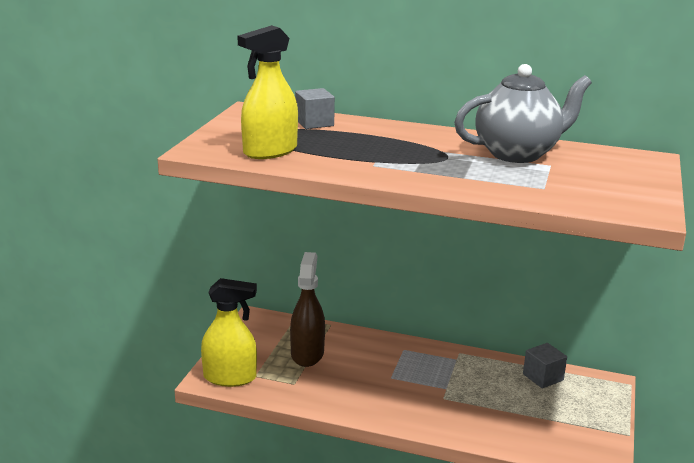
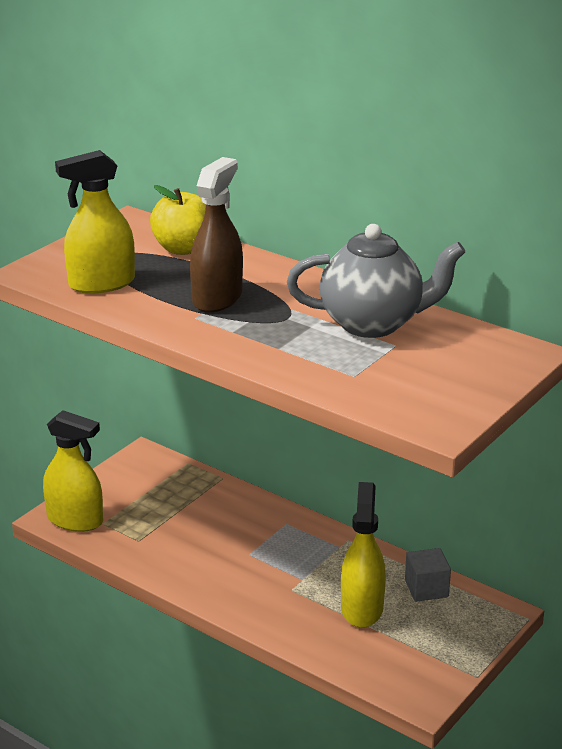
camera: 20 degrees right, 5 degrees up
brown spray bottle [290,252,325,367] -> brown spray bottle moved to [190,157,243,312]
grey cube [295,88,335,129] -> yellow apple [150,185,206,255]
none -> yellow spray bottle [341,482,386,628]

